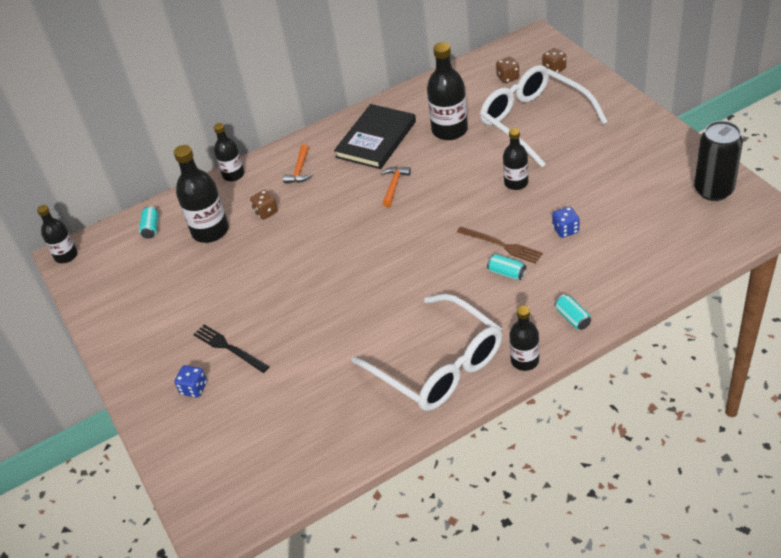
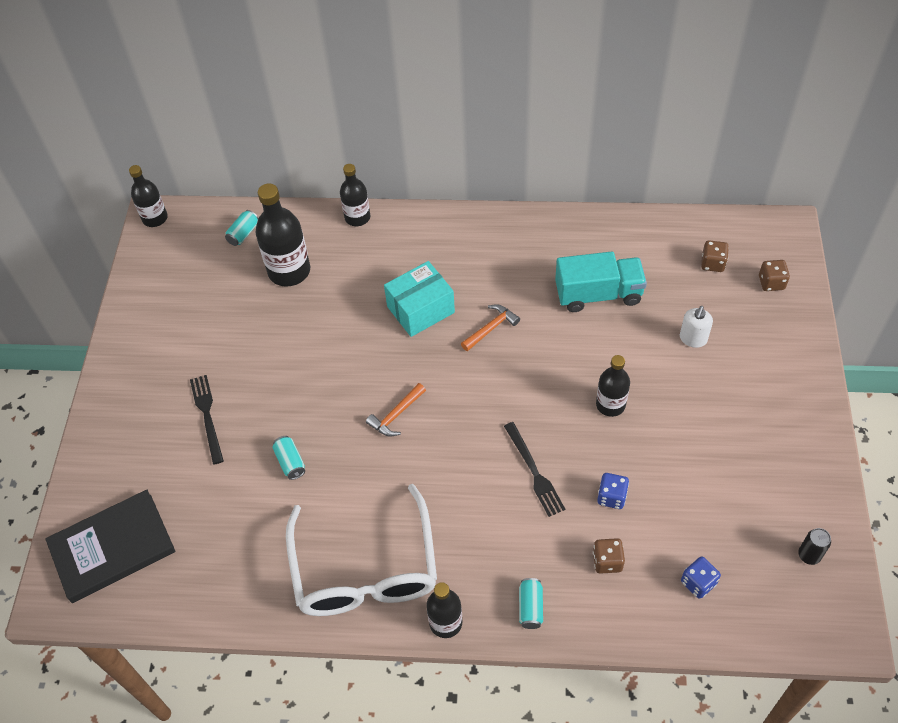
camera: 30 degrees right, 10 degrees up
blue dice [174,365,207,398] -> blue dice moved to [681,557,721,599]
brown dice [250,190,278,220] -> brown dice moved to [593,538,625,574]
orange hammer [283,144,312,183] -> orange hammer moved to [366,383,426,437]
black book [334,104,416,169] -> black book moved to [45,490,175,603]
black bottle [427,42,468,140] -> turquoise truck [555,252,647,312]
brown fork [457,227,543,264] -> black fork [504,422,565,517]
white glasses [480,65,608,167] -> white soap dispenser [680,306,713,348]
turquoise can [487,254,526,280] -> turquoise can moved to [273,436,305,480]
black can [694,121,743,201] -> black can [798,528,831,565], size x0.46
none -> turquoise box [384,261,455,337]

